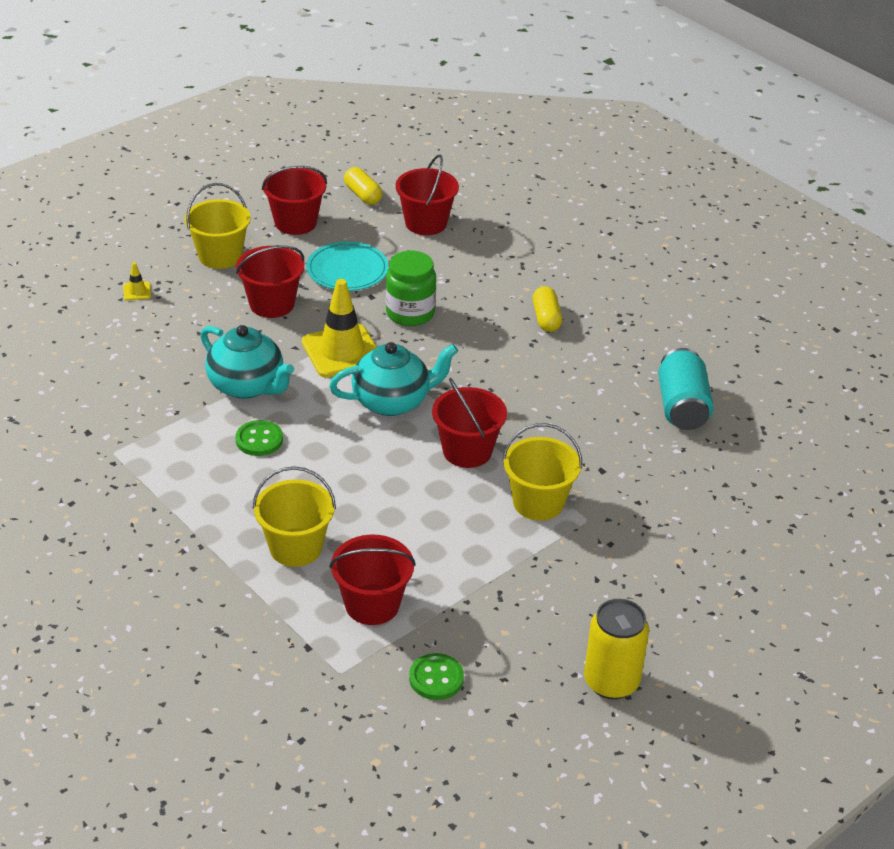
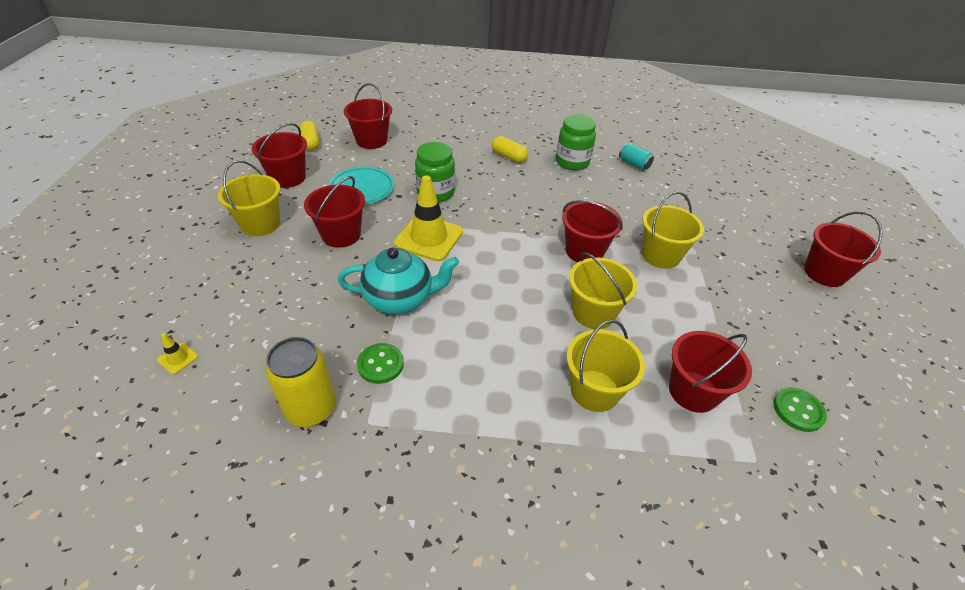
camera: 45 degrees left, 5 degrees up
yellow traffic cone [123,262,151,300] -> yellow traffic cone moved to [157,333,198,374]
green button [236,420,283,456] -> green button moved to [357,343,404,384]
turquoise teapot [329,342,458,416] -> none
yellow capsule [344,167,382,205] -> yellow capsule turned 60 degrees clockwise [300,121,320,151]
yellow can [584,599,649,699] -> yellow can moved to [265,337,336,427]
turquoise can [658,348,714,430] -> turquoise can [619,143,654,170], size x0.57
none -> green jar [556,115,596,170]
none -> yellow bucket [569,252,637,329]
none -> red bucket [804,211,883,287]

